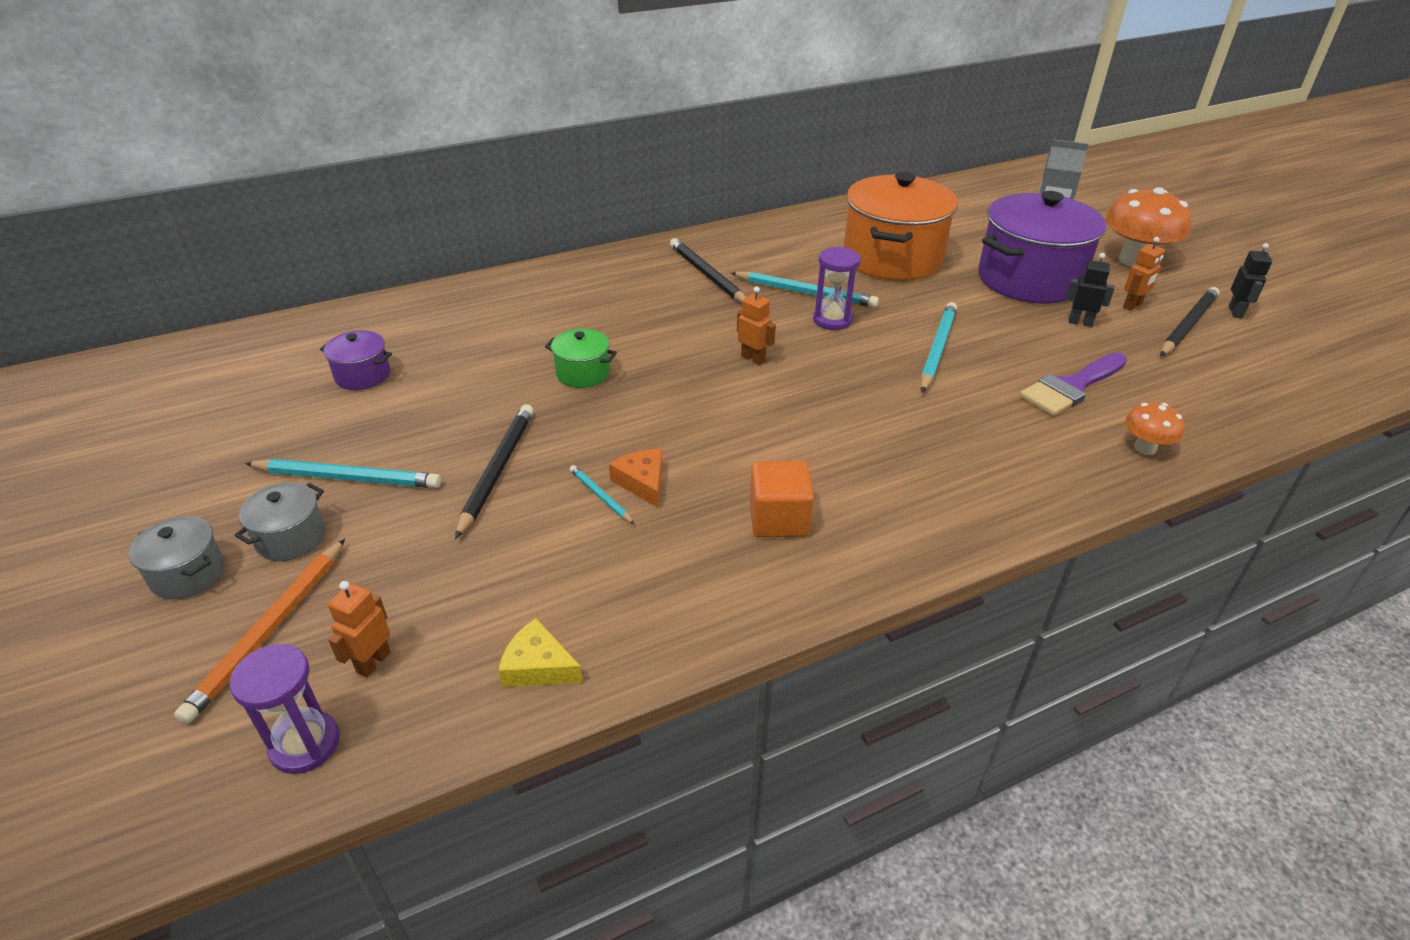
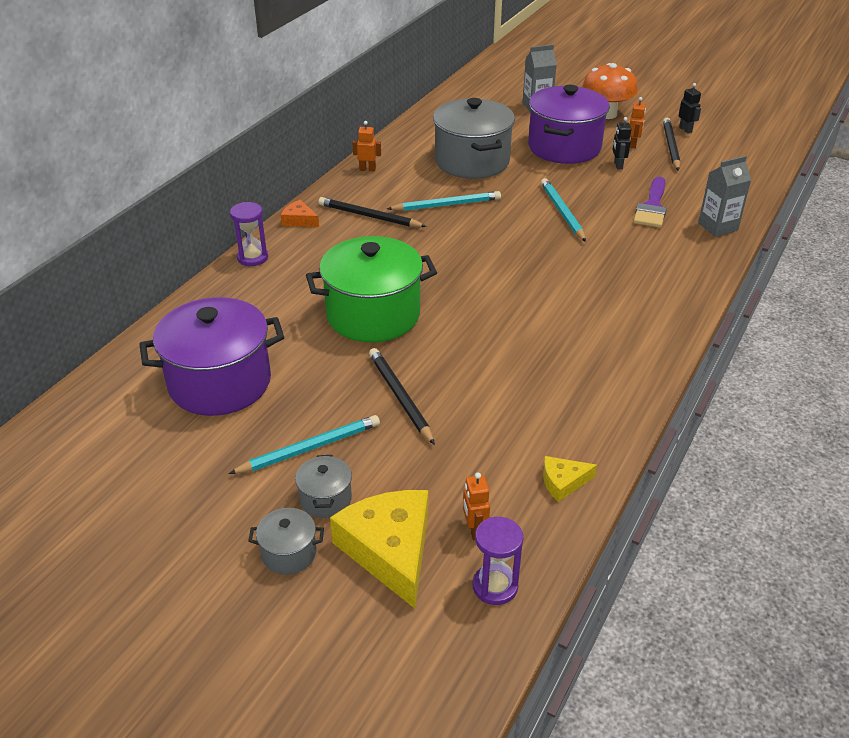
camera: 35 degrees left, 0 degrees up
orange pencil [174,539,345,724] -> yellow cheese [330,490,428,608]
purple pot [320,330,392,390] -> purple pot [139,297,284,416], size x2.24
green pot [545,329,617,388] -> green pot [306,236,437,342], size x2.24
turquoise pencil [570,465,634,524] -> none
orange cheese [609,449,663,507] -> orange cheese moved to [281,200,319,227]
orange robot [737,286,776,365] -> orange robot moved to [352,121,381,171]
orange cube [750,461,814,537] -> none
purple hourglass [813,247,861,330] -> purple hourglass moved to [230,202,268,266]
orange pot [844,172,958,281] -> grey pot [433,98,515,179]
black robot [1066,253,1115,327] -> black robot turned 75 degrees counterclockwise [613,117,631,169]
orange mushroom [1125,402,1185,455] -> grey carton [698,156,751,237]

